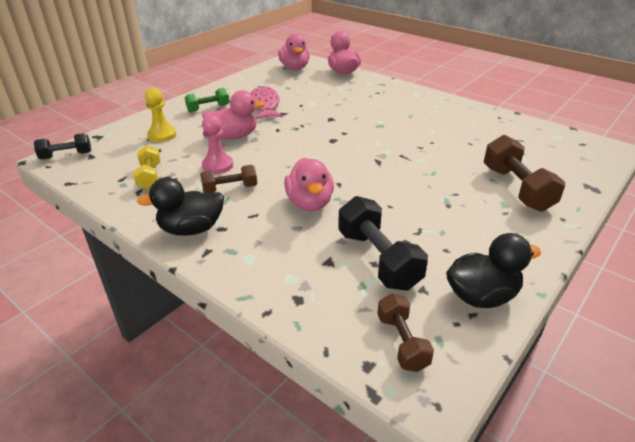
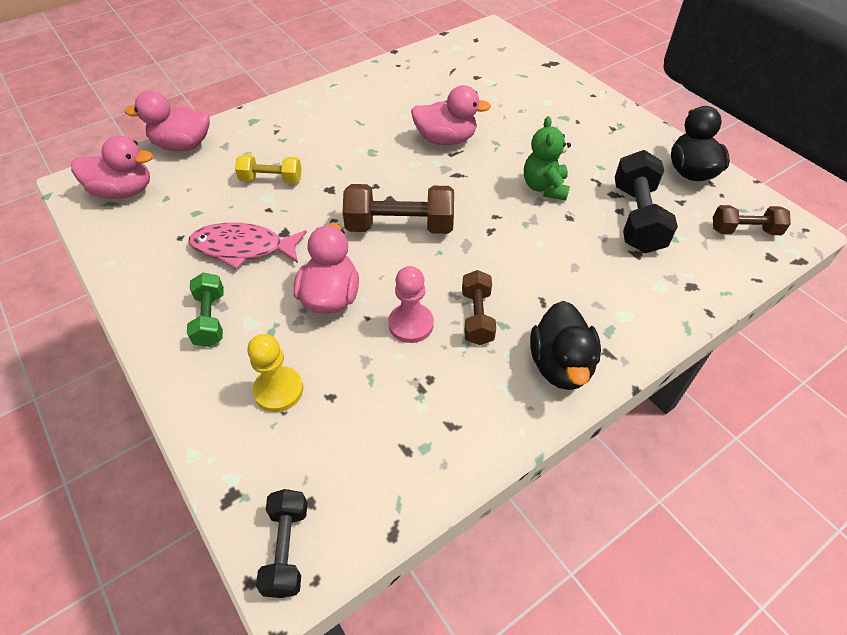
camera: 75 degrees left, 15 degrees up
yellow dumbbell [134,145,161,189] -> yellow dumbbell moved to [235,155,302,184]
pink duck [284,158,334,211] -> pink duck moved to [411,85,491,145]
black dumbbell [338,196,428,291] -> black dumbbell turned 75 degrees counterclockwise [615,150,678,253]
brown dumbbell [484,135,565,212] -> brown dumbbell moved to [343,184,454,234]
none -> green teddy bear [524,116,571,201]

